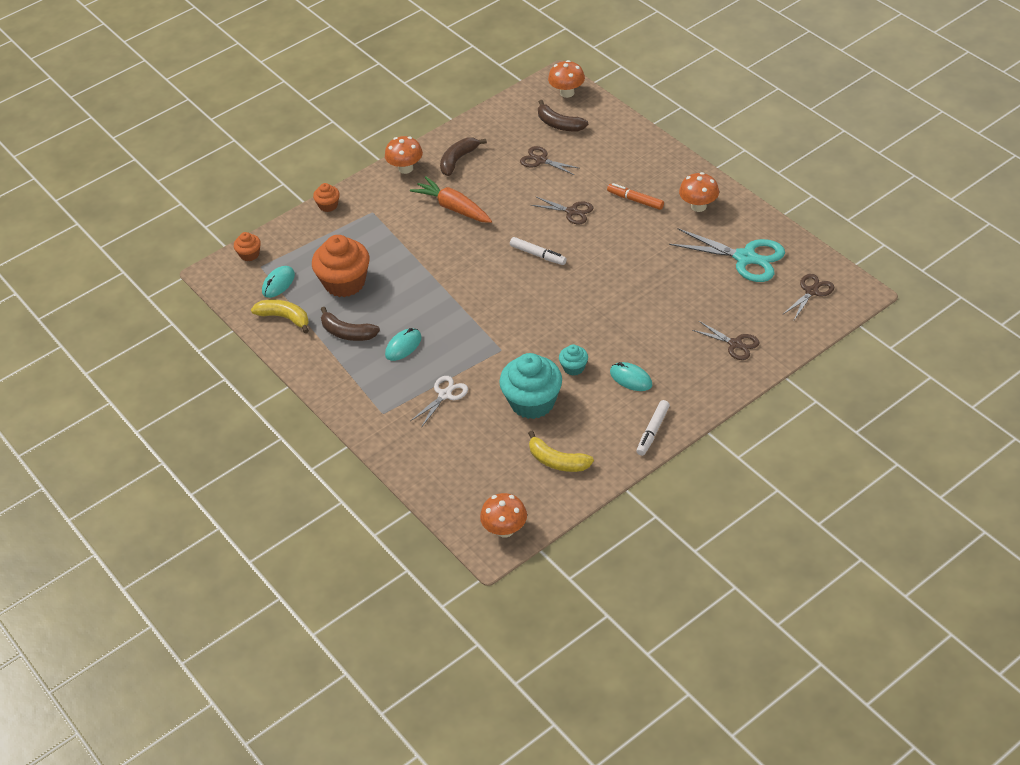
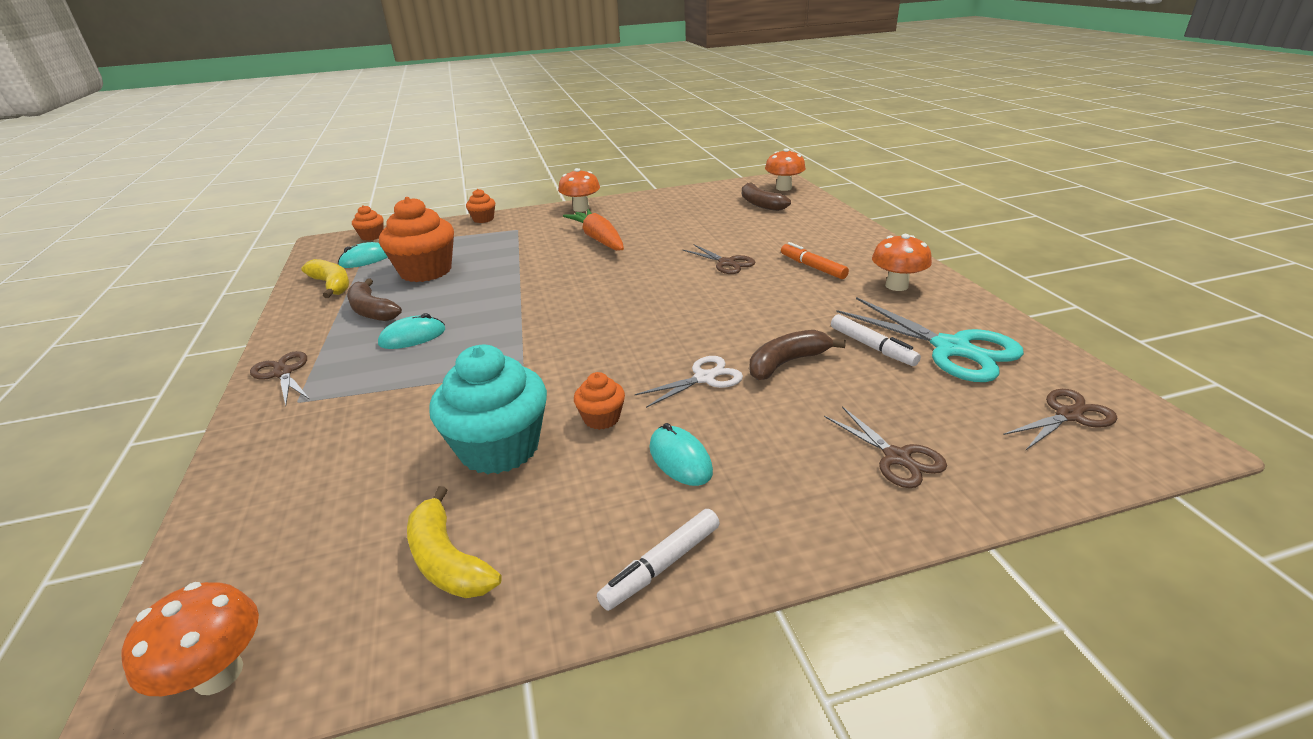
camera: 20 degrees right, 15 degrees down
white scissors [411,376,468,428] -> white scissors moved to [635,356,743,408]
brown banana [440,137,487,176] -> brown banana moved to [749,330,846,380]
white marker [510,237,567,265] -> white marker moved to [831,314,921,366]
brown scissors [520,146,579,175] -> brown scissors moved to [250,351,310,406]
turquoise cupcake [559,345,588,376] -> orange cupcake [574,372,625,430]

